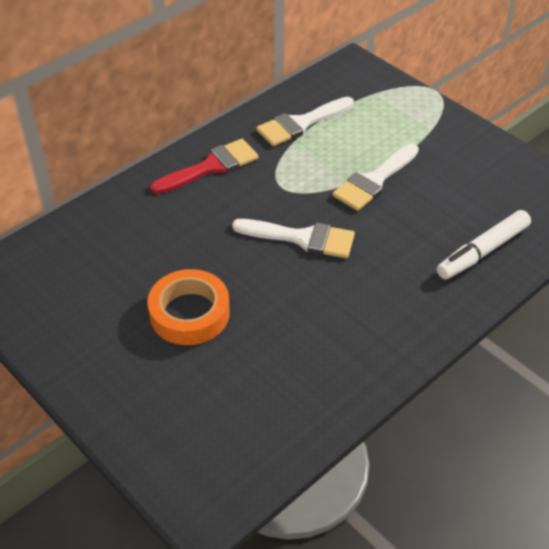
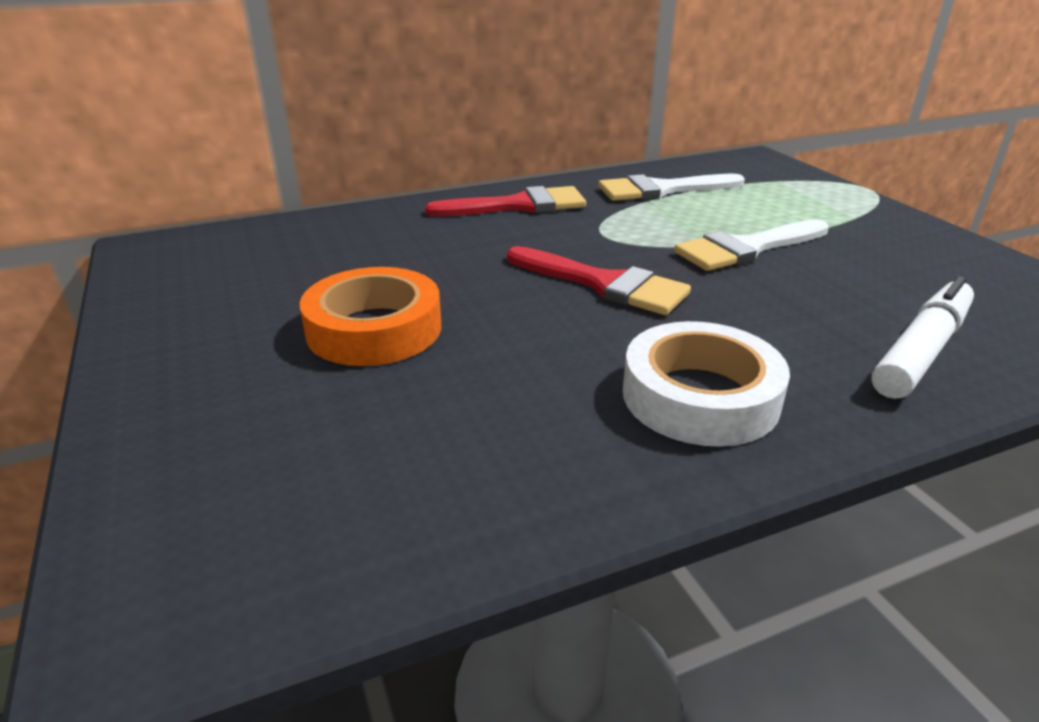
camera: 20 degrees right, 15 degrees down
white brush [232,219,355,258] -> red brush [507,246,691,315]
white marker [437,210,531,280] -> white marker turned 150 degrees clockwise [871,277,974,399]
none -> white tape [623,321,790,447]

